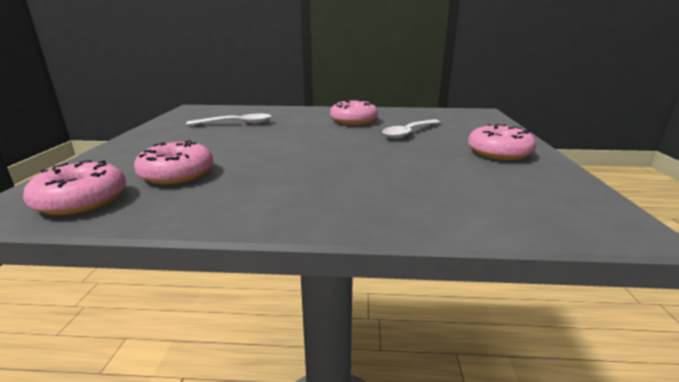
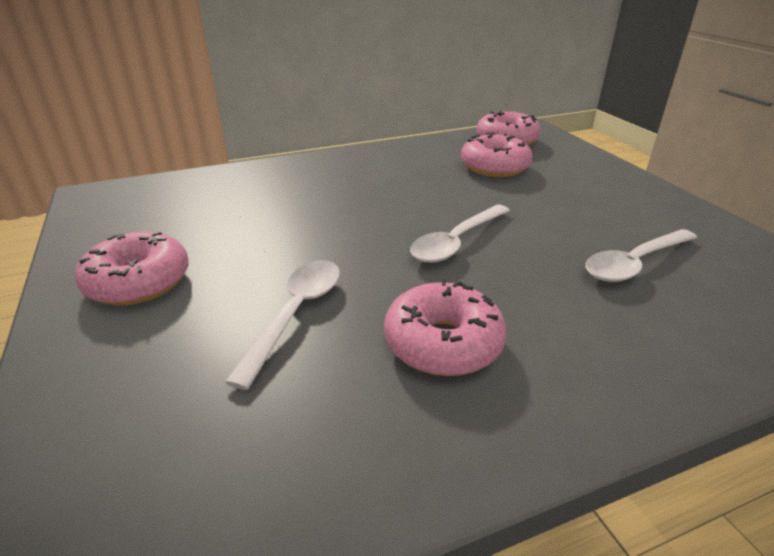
camera: 155 degrees right, 10 degrees up
none -> white spoon [410,204,510,263]

